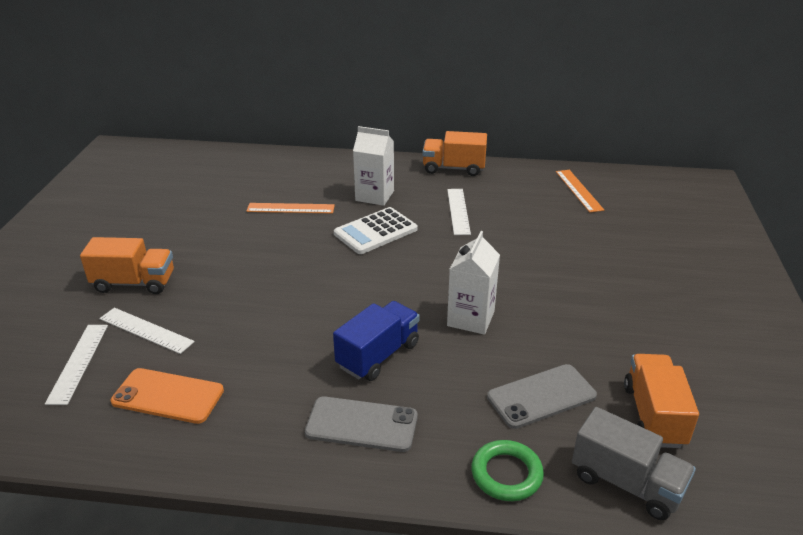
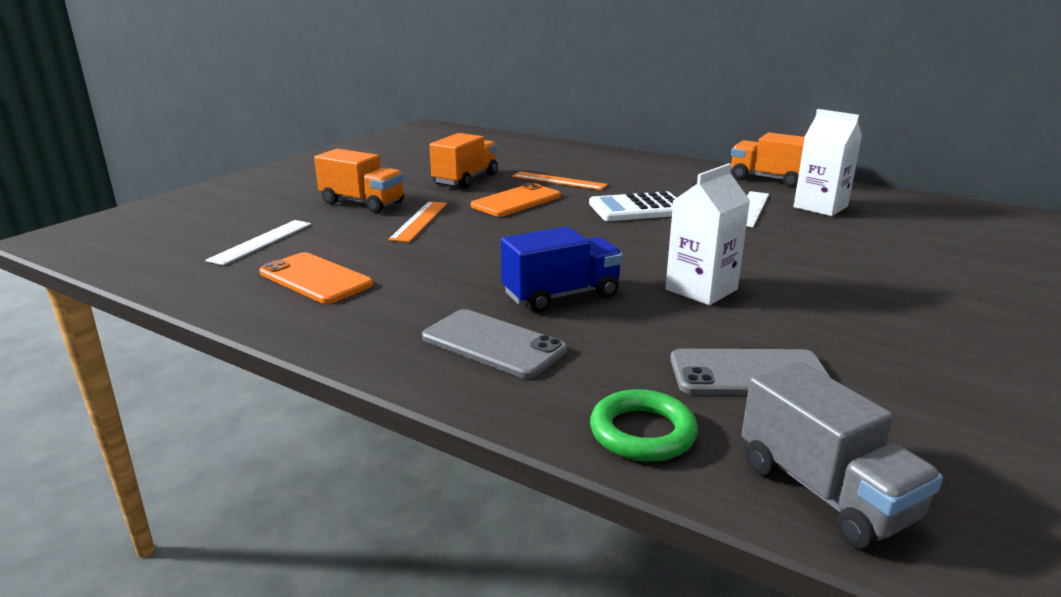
camera: 25 degrees right, 10 degrees down
white ruler [99,308,195,354] -> none
white carton [353,126,394,206] -> white carton moved to [794,109,862,216]
orange ruler [556,170,604,212] -> orange ruler moved to [388,201,447,242]
orange truck [624,354,699,448] -> orange truck moved to [429,133,498,189]
none -> orange phone [471,183,561,217]

